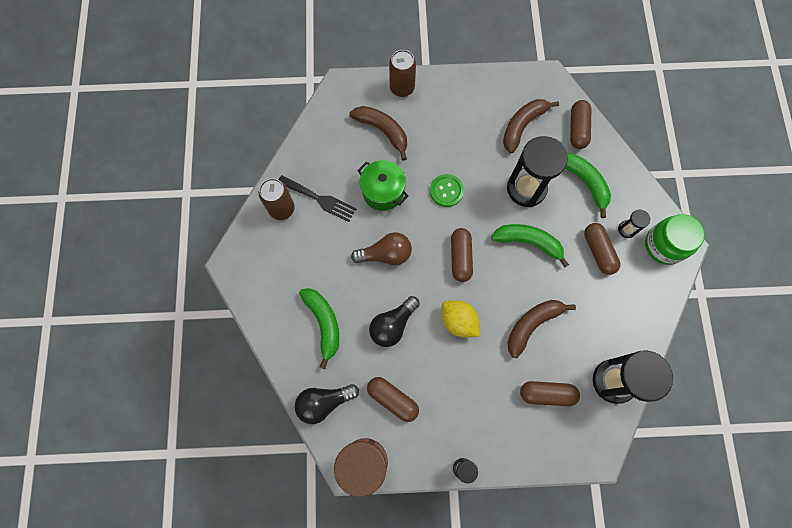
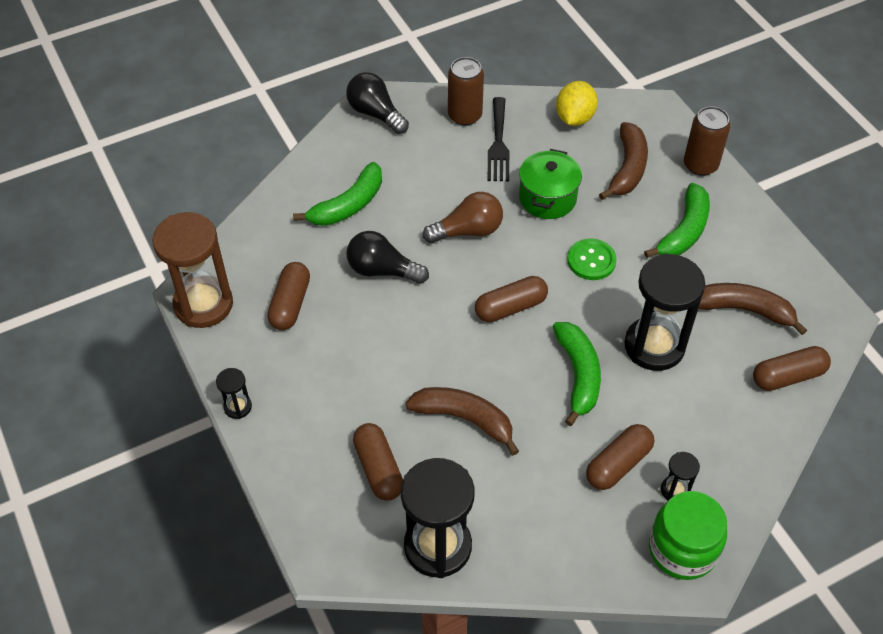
camera: 65 degrees right, 20 degrees down
black light bulb [295,384,359,424] -> black light bulb moved to [346,72,409,134]
brown light bulb [351,232,412,265] -> brown light bulb turned 75 degrees counterclockwise [423,192,503,243]
yellow lemon [442,300,480,337] -> yellow lemon moved to [556,81,598,126]
green banana [565,153,611,218] -> green banana moved to [644,183,710,258]

